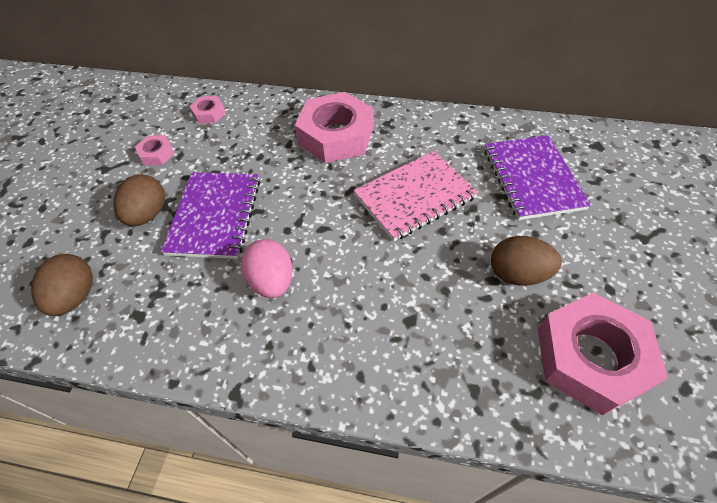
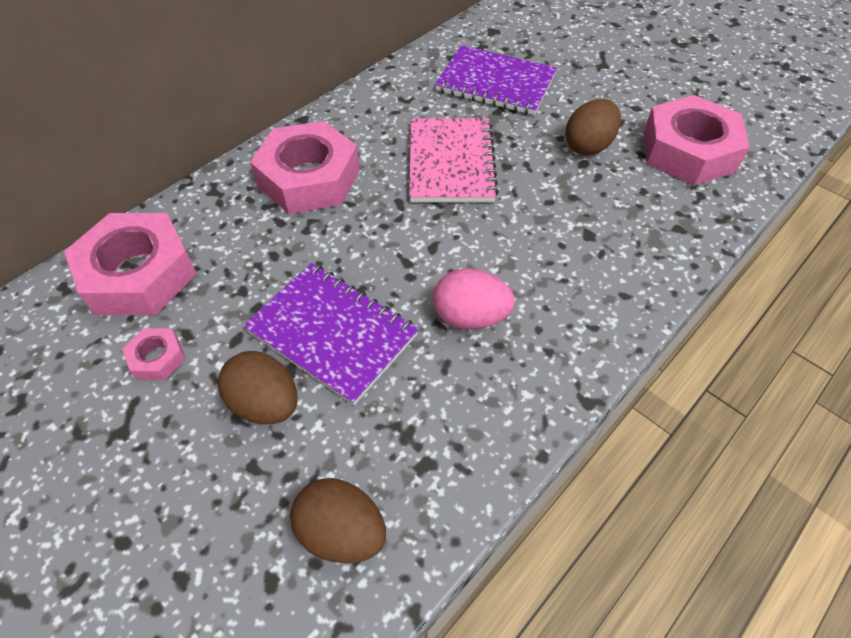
camera: 60 degrees left, 0 degrees up
pink nut [189,96,226,124] -> pink nut [64,213,197,316], size x2.24

